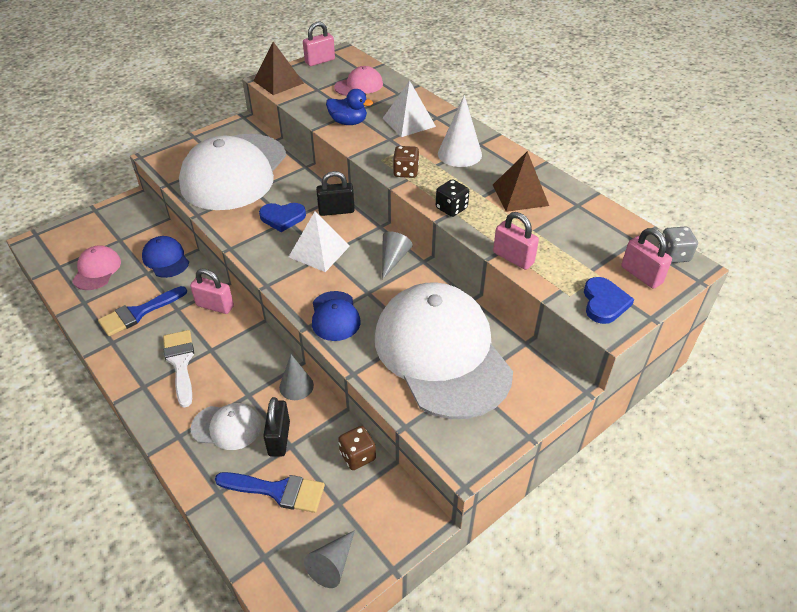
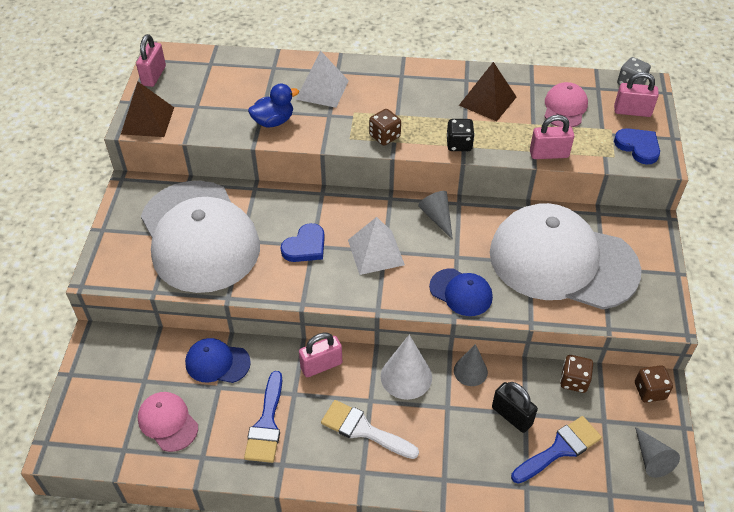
camera: 45 degrees left, 5 degrees up
white cap [191,403,261,450] -> none
black padlock [316,171,355,216] -> none
pink cap [334,66,383,96] -> pink cap moved to [544,82,588,127]
white cone [438,95,482,167] -> white cone moved to [381,335,432,400]
none -> brown dice [635,365,673,403]

